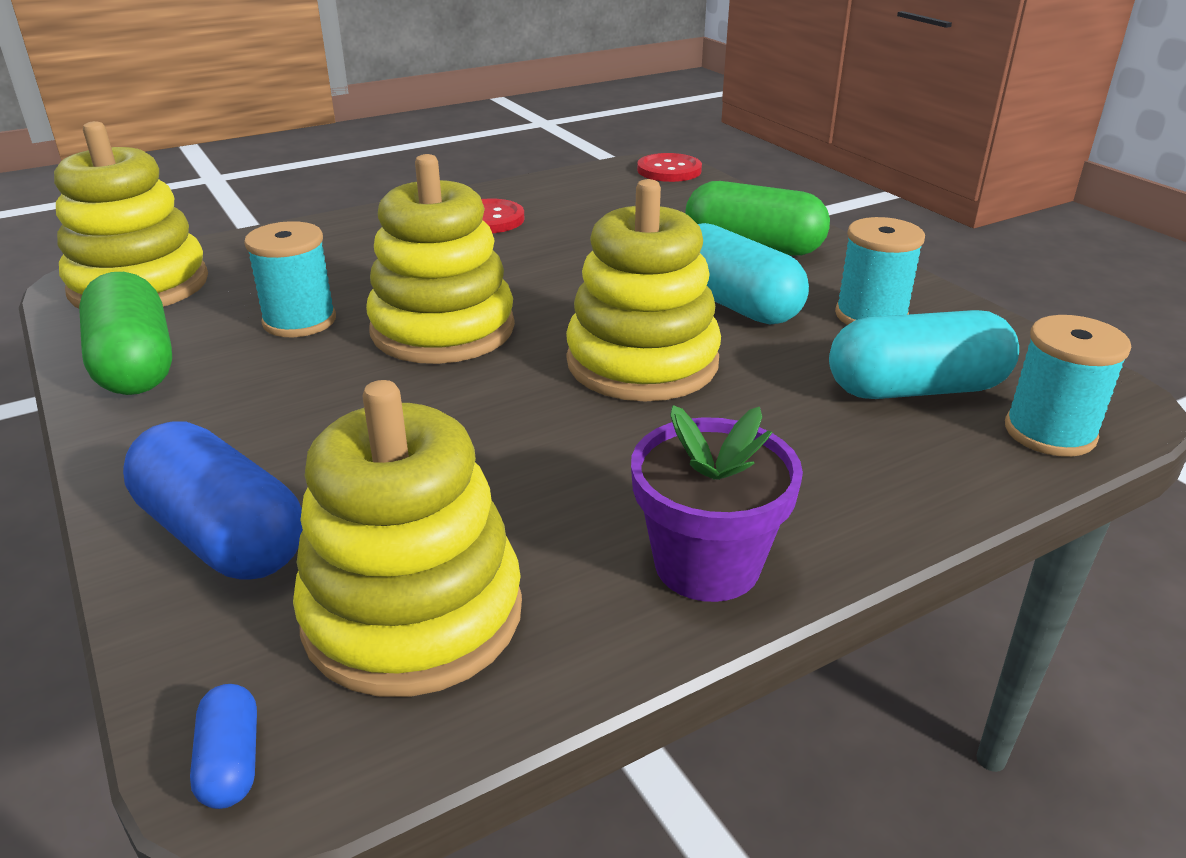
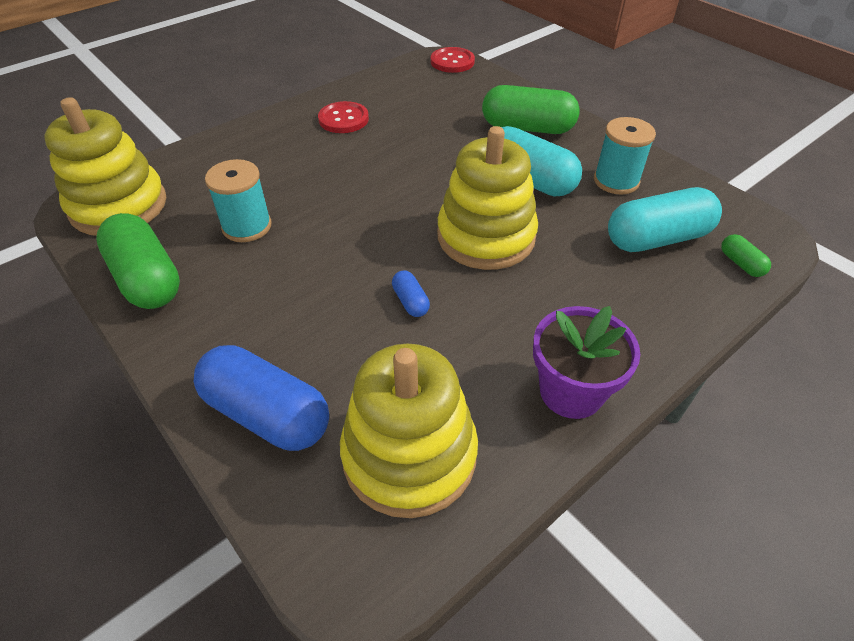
camera: 10 degrees left, 15 degrees up
blue capsule [190,684,257,809] -> blue capsule moved to [392,270,430,317]
yellow stacking toy [366,154,515,364] -> none
turquoise spool [1005,315,1132,457] -> green capsule [721,234,771,277]

